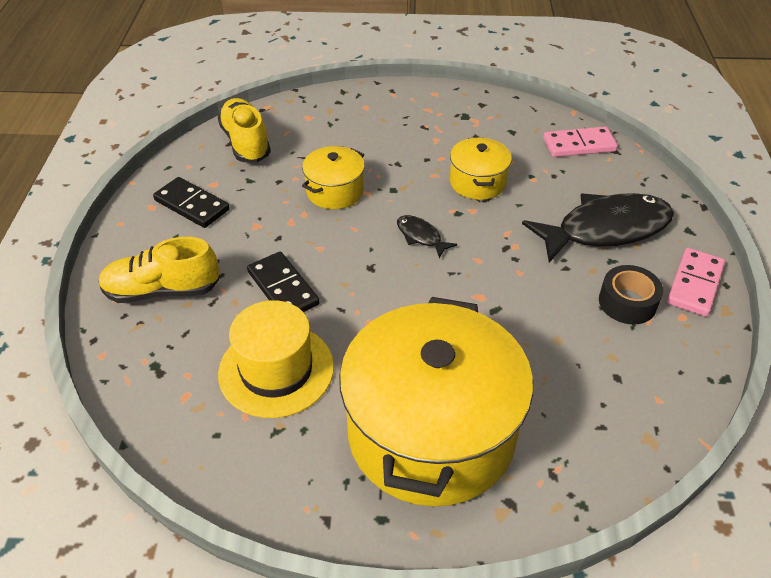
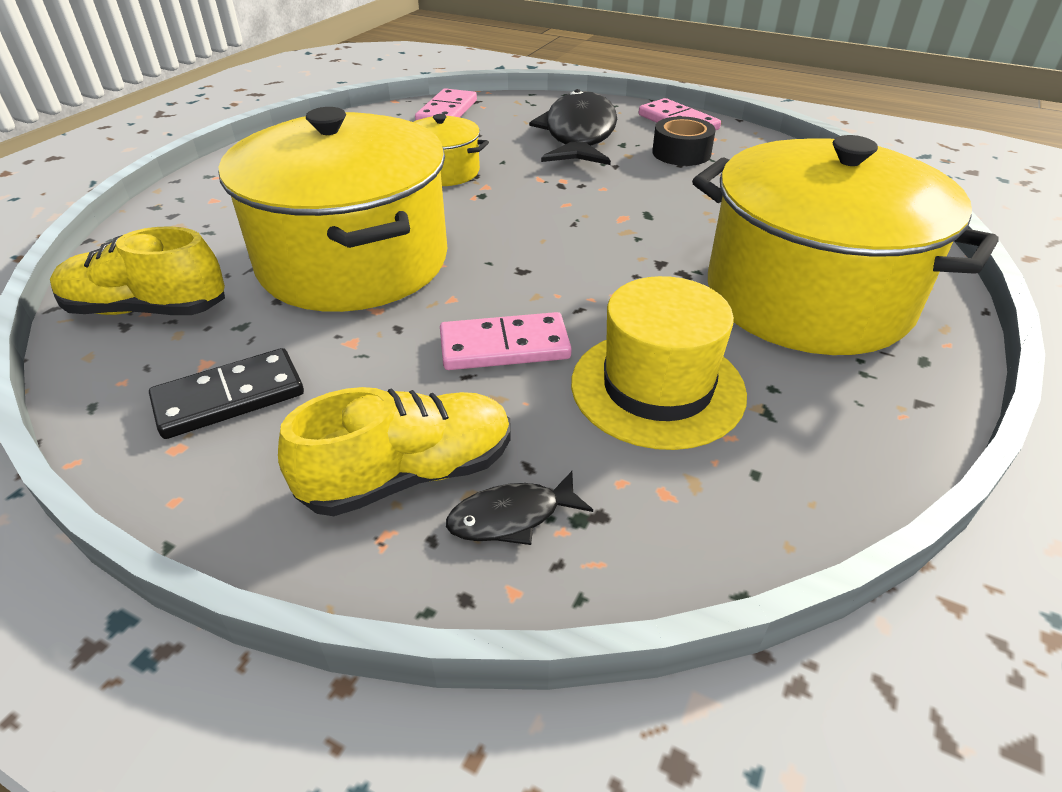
camera: 65 degrees left, 5 degrees down
yellow shoe [98,237,220,303] -> yellow shoe turned 135 degrees counterclockwise [278,387,510,516]
black domino [247,252,320,312] -> pink domino [440,312,572,370]
yellow pot [302,146,365,209] -> yellow pot [218,107,447,312], size x2.18
black fish [397,215,457,258] -> black fish moved to [446,471,593,545]

